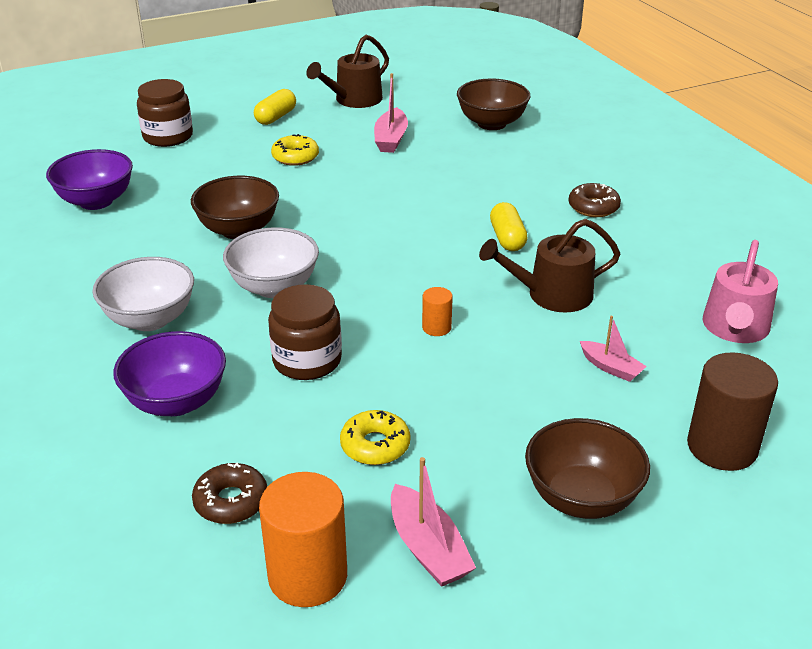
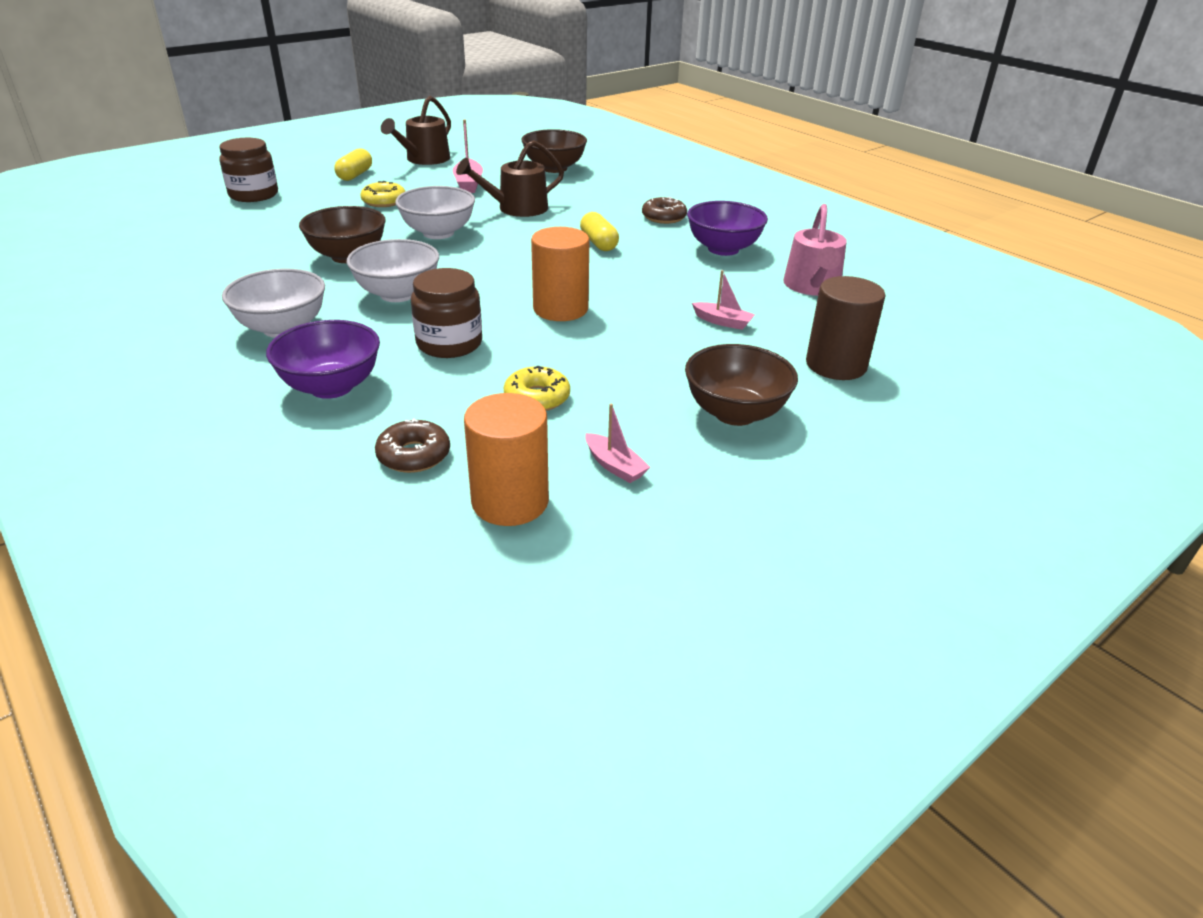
camera: 15 degrees left, 0 degrees up
purple bowl [46,149,133,210] -> purple bowl moved to [687,201,768,256]
pink boat [391,457,476,587] -> pink boat [585,404,650,483], size x0.66
orange cylinder [422,287,453,336] -> orange cylinder [531,227,590,321], size x2.04
brown watering can [479,219,621,313] -> brown watering can moved to [456,140,564,217]
none -> white bowl [395,186,475,239]

